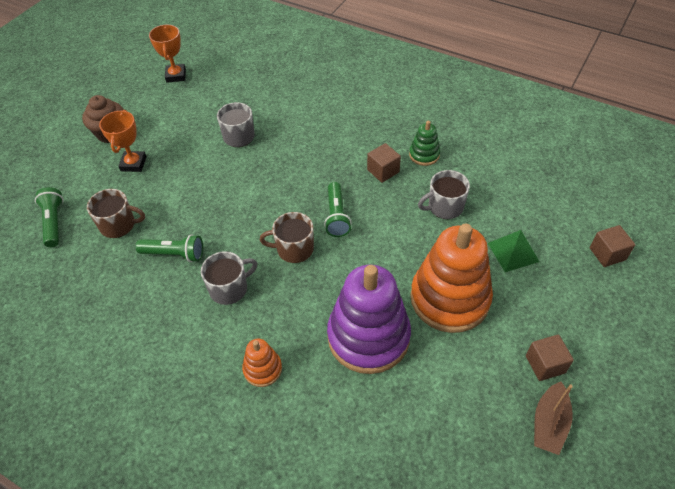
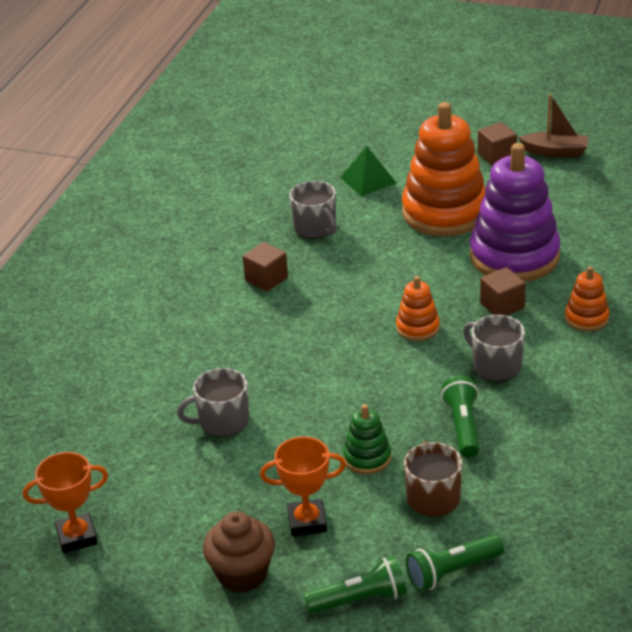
camera: 100 degrees left, 15 degrees down
brown mug [260,212,314,263] -> orange stacking toy [396,276,439,341]
green flashlight [324,182,352,237] -> green flashlight moved to [304,556,407,614]
green stacking toy [409,121,440,166] -> green stacking toy moved to [343,404,391,474]
brown cube [590,225,635,267] -> brown cube moved to [480,267,526,316]

